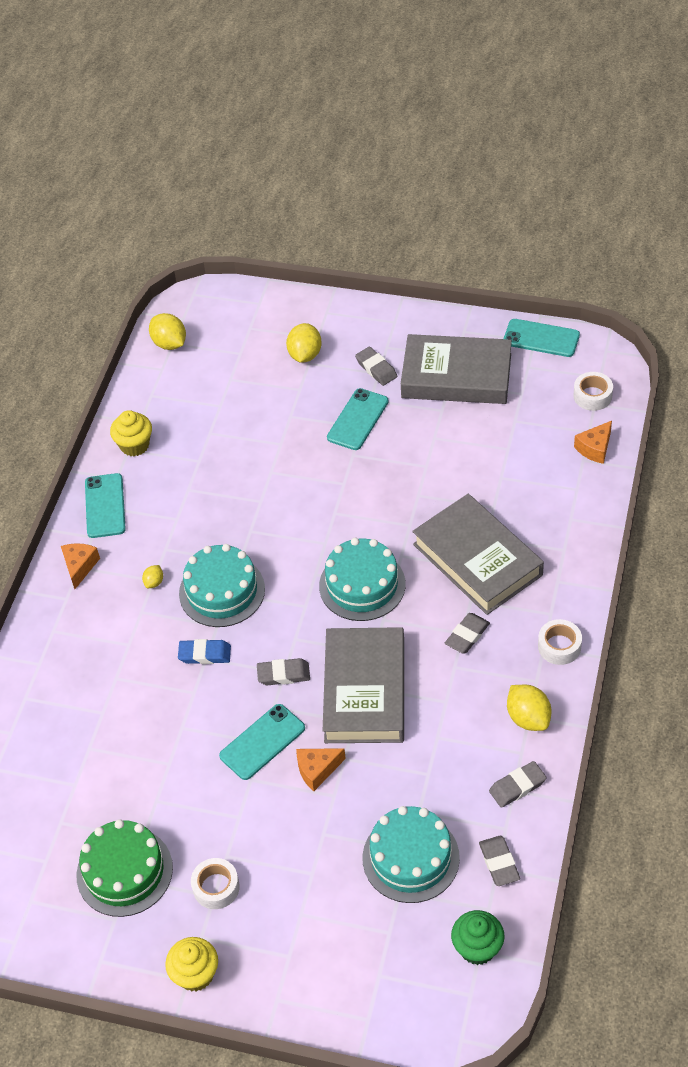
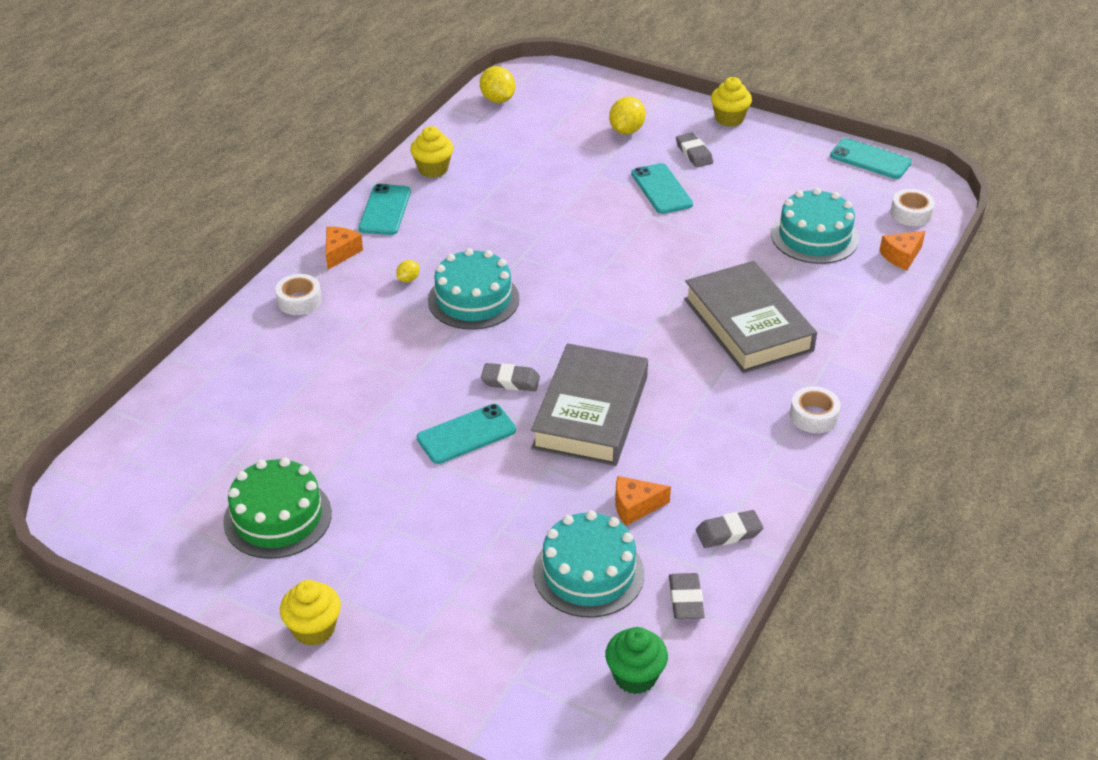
camera: 10 degrees right, 10 degrees down
blue eraser [178,639,231,664] -> none
white tape [191,858,240,909] -> white tape moved to [275,274,322,315]
orange cheese [296,748,346,791] -> orange cheese moved to [615,476,671,526]
turquoise cake [319,538,406,621] -> turquoise cake moved to [771,188,859,264]
turquoise phone [327,388,389,450] -> turquoise phone turned 60 degrees counterclockwise [631,163,693,214]
grey book [401,334,512,404] -> none
grey eraser [445,613,490,653] -> none
yellow lemon [507,685,551,731] -> none
none -> yellow cupcake [711,77,752,127]

